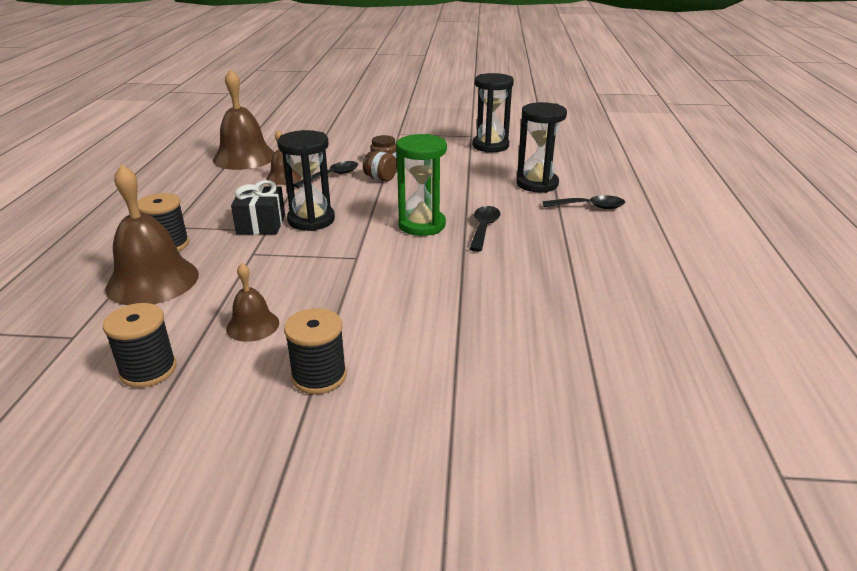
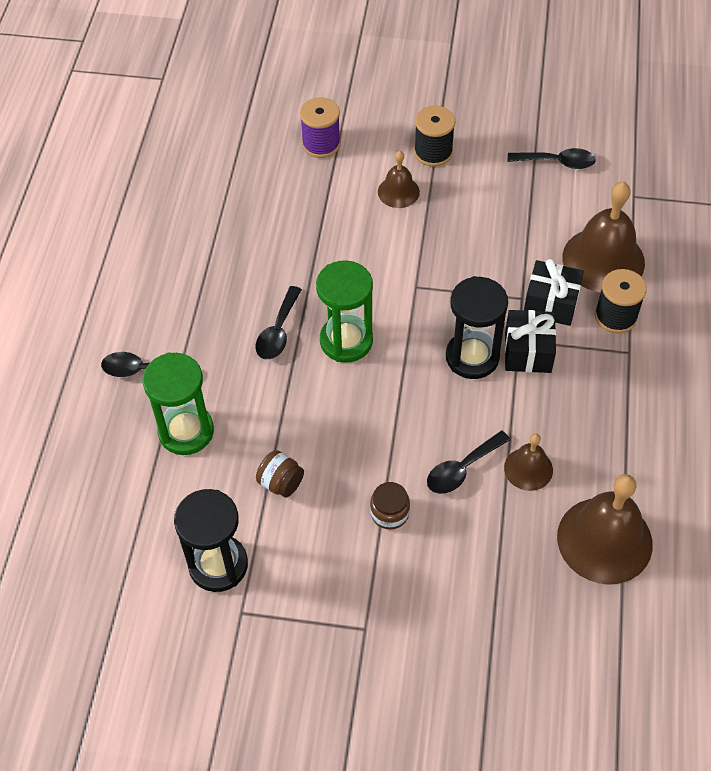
camera: 175 degrees left, 25 degrees up
black spool [103,303,177,388] -> black spoon [508,148,596,169]
brown bell [226,263,279,342] -> brown bell moved to [378,151,420,208]
brown jar [363,151,397,182] -> brown jar moved to [256,450,304,498]
black hourglass [516,102,567,193] -> green hourglass [143,352,214,455]
none -> purple spool [300,97,341,158]
none -> black gift [524,259,584,326]

